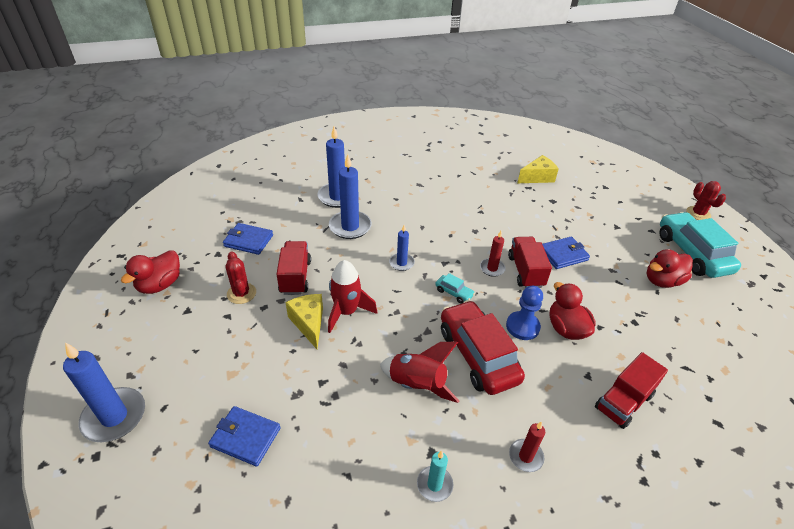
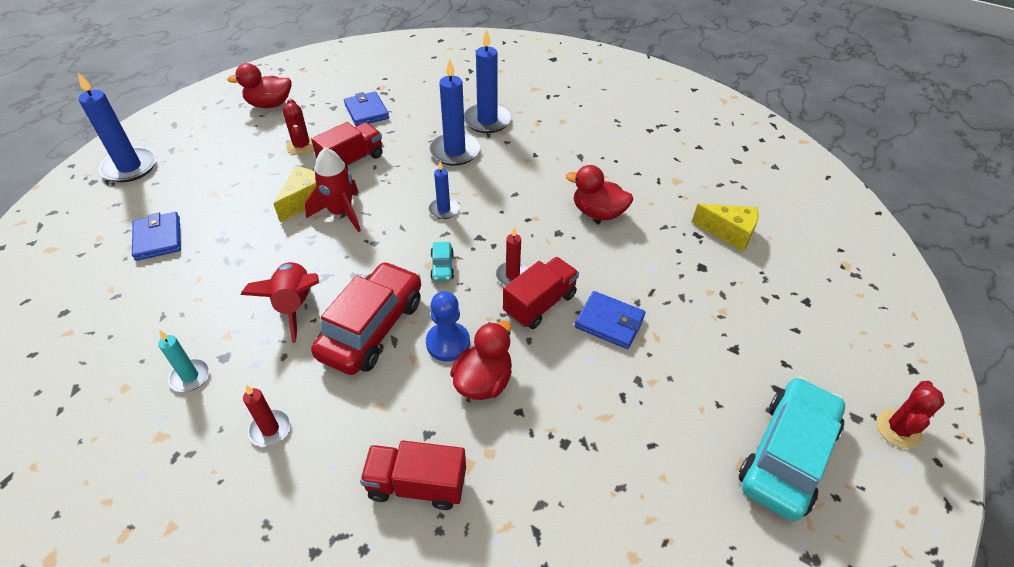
camera: 50 degrees right, 5 degrees up
red cactus [225,251,256,304] -> red cactus turned 45 degrees counterclockwise [283,98,314,155]
red duck [646,249,693,288] -> red duck moved to [566,165,633,220]

